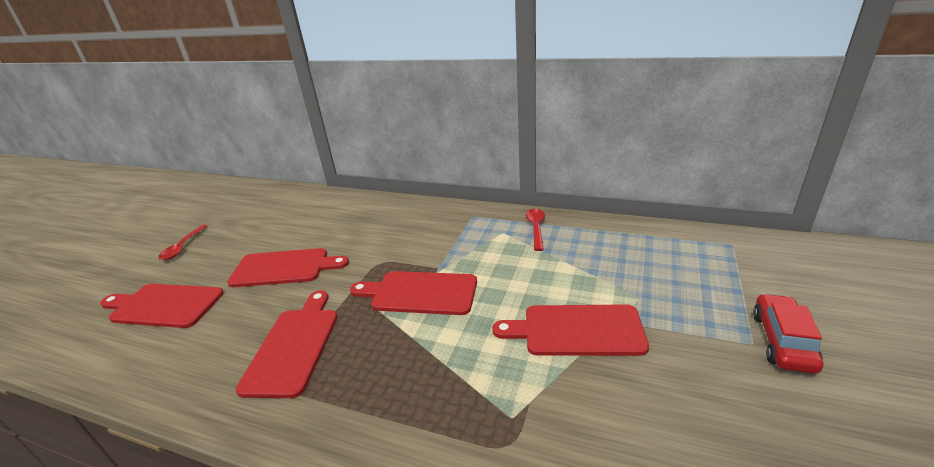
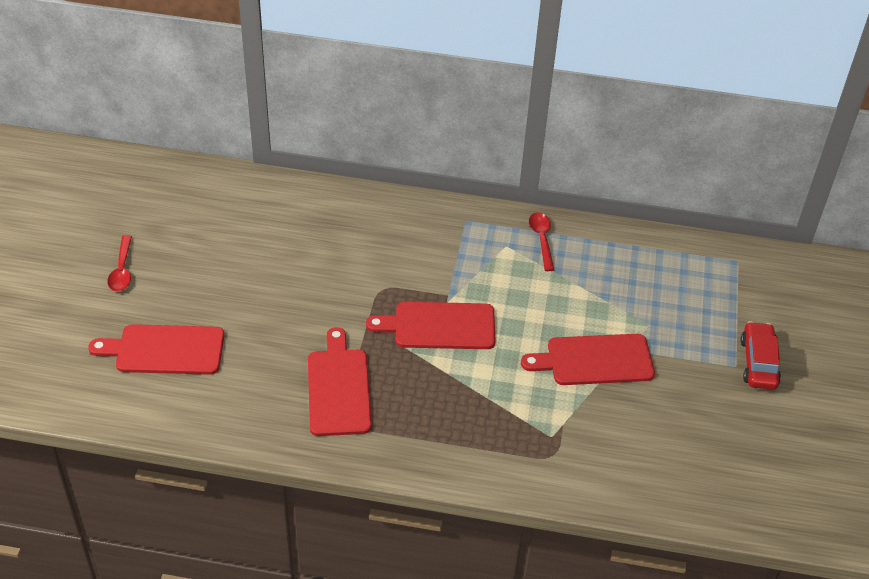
camera: 15 degrees left, 15 degrees up
red cutting board [227,248,349,287] -> none

